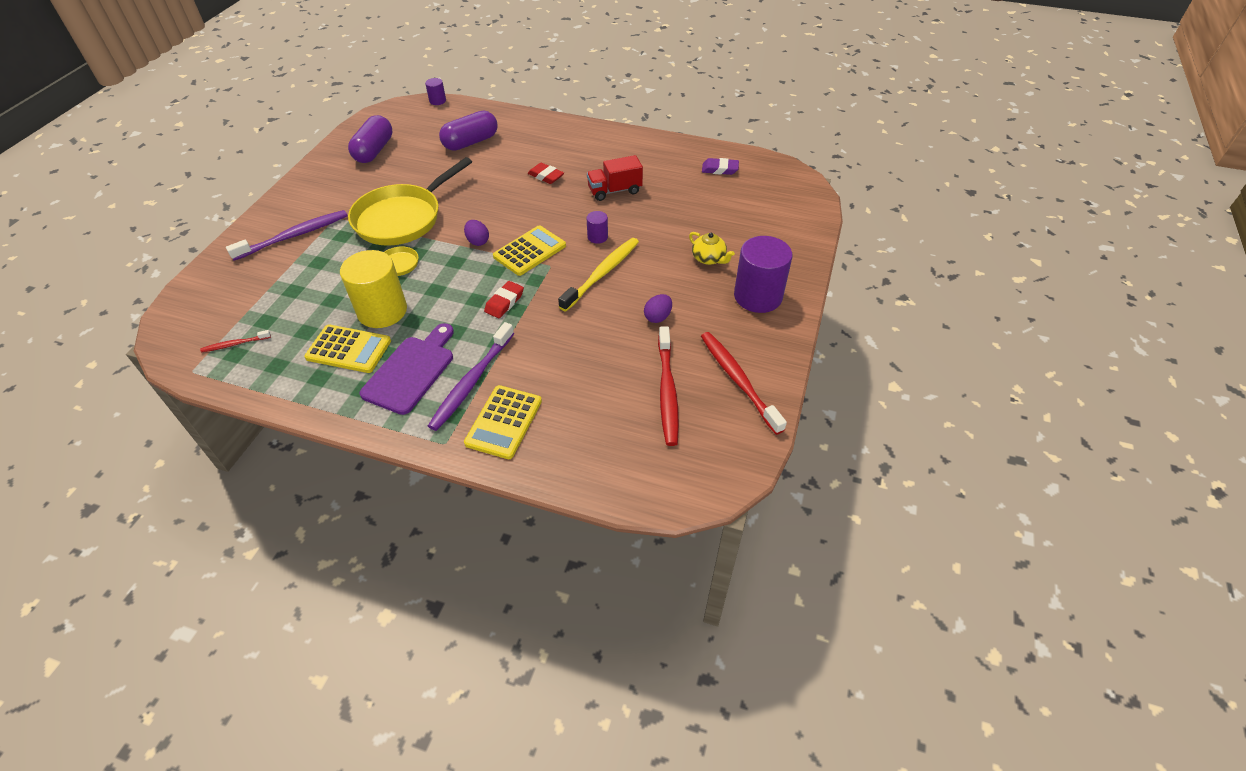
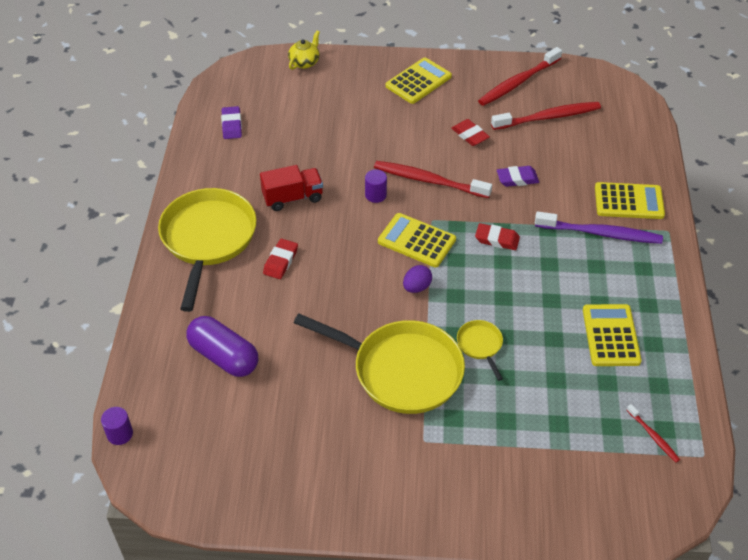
camera: 105 degrees left, 0 degrees up
purple toothbrush [226,210,347,260] -> none
yellow cylinder [340,250,407,328] -> none
purple capsule [348,115,392,163] -> none
purple cutting board [360,323,454,415] -> none
yellow toothbrush [558,238,639,311] -> red toothbrush [374,161,492,198]
red truck [587,155,643,201] -> red truck turned 75 degrees counterclockwise [260,165,323,211]
purple egg [644,294,672,323] -> red eraser [451,119,490,146]
yellow teapot [689,232,735,265] -> yellow teapot moved to [288,31,320,70]
purple cylinder [734,236,792,313] -> yellow calculator [386,57,452,104]
none -> yellow pan [158,188,257,312]
none -> purple eraser [497,166,539,187]

